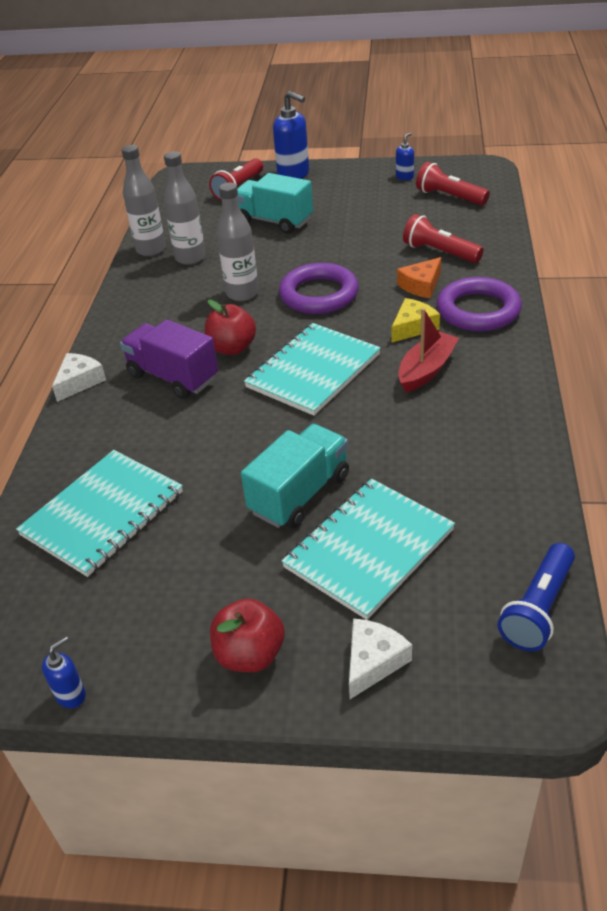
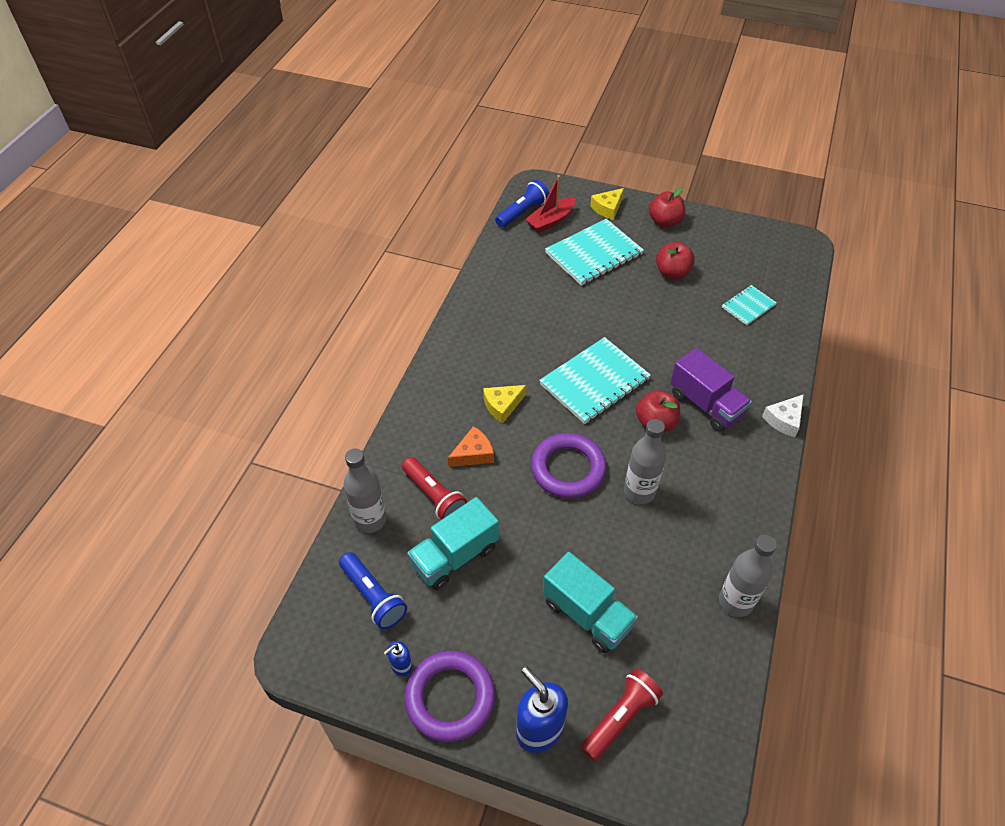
camera: 170 degrees left, 10 degrees up
turquoise notebook [16,450,183,577] -> turquoise notebook [722,285,777,325], size x0.54
blue soap dispenser [42,636,86,708] -> none
grey bottle [164,151,206,265] -> grey bottle moved to [343,448,386,533]
turquoise truck [241,424,349,529] -> turquoise truck moved to [407,497,499,590]
white cheese [349,618,412,699] -> yellow cheese [590,188,624,220]
red boat [398,308,459,392] -> red boat moved to [525,175,576,233]
red flashlight [416,162,490,205] -> blue flashlight [339,552,407,630]
purple ring [437,277,522,331] -> purple ring moved to [405,651,495,742]
none -> red apple [656,242,695,279]

